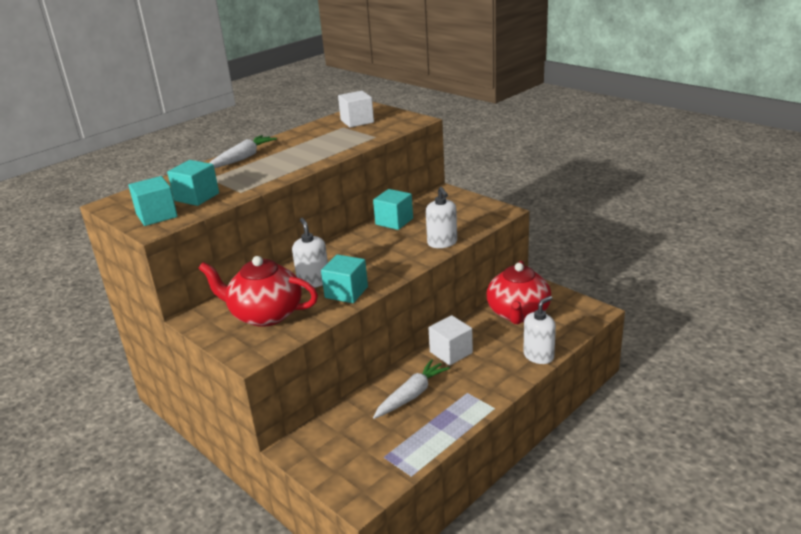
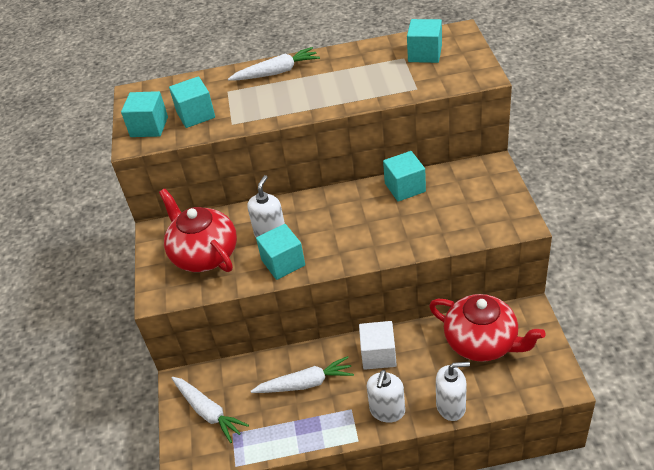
camera: 40 degrees right, 15 degrees up
white cube [338,91,374,128] -> turquoise cube [407,19,442,63]
white soap dispenser [426,187,457,248] -> white soap dispenser moved to [367,370,405,423]
red teapot [487,261,551,324] -> red teapot turned 105 degrees counterclockwise [429,294,546,362]
none -> white carrot [171,377,249,443]

